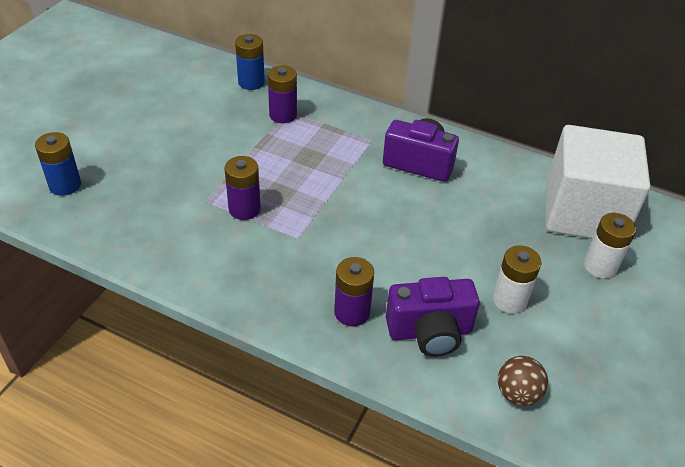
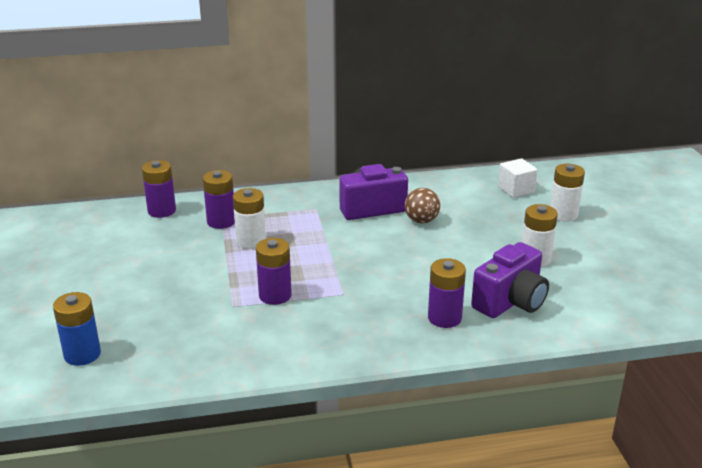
camera: 35 degrees left, 15 degrees down
blue battery [235,34,265,90] -> purple battery [142,160,176,218]
brown ball [498,356,548,406] -> brown ball moved to [405,188,440,223]
white cube [546,125,650,239] -> white cube [498,158,538,198], size x0.41
none -> white battery [233,188,266,249]

